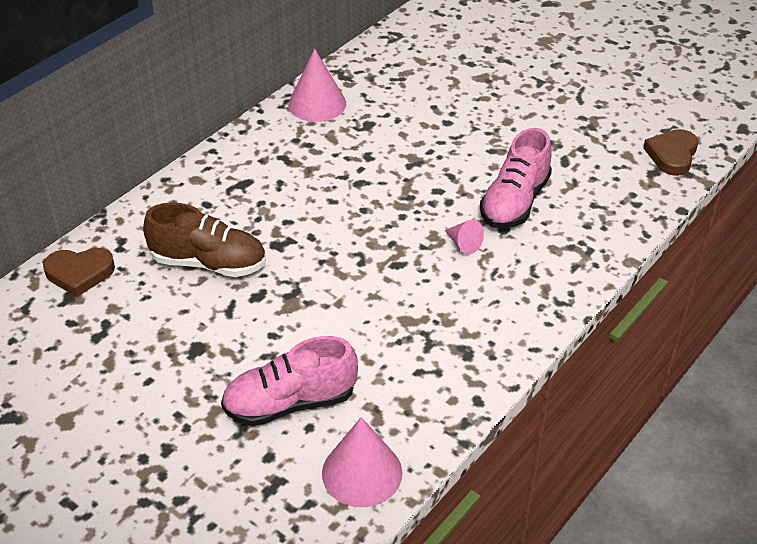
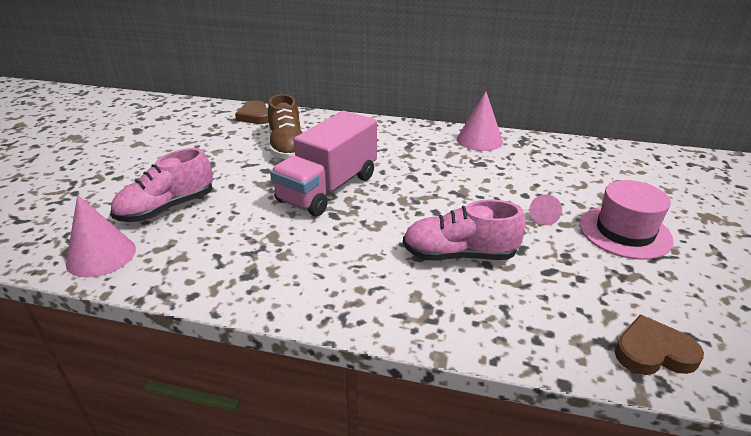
camera: 65 degrees right, 10 degrees down
pink shoe [221,336,358,426] -> pink shoe turned 90 degrees counterclockwise [110,148,213,222]
pink cone [445,220,484,254] -> pink cone moved to [529,194,562,225]
none -> pink truck [270,111,377,216]
none -> pink hat [580,180,674,260]

